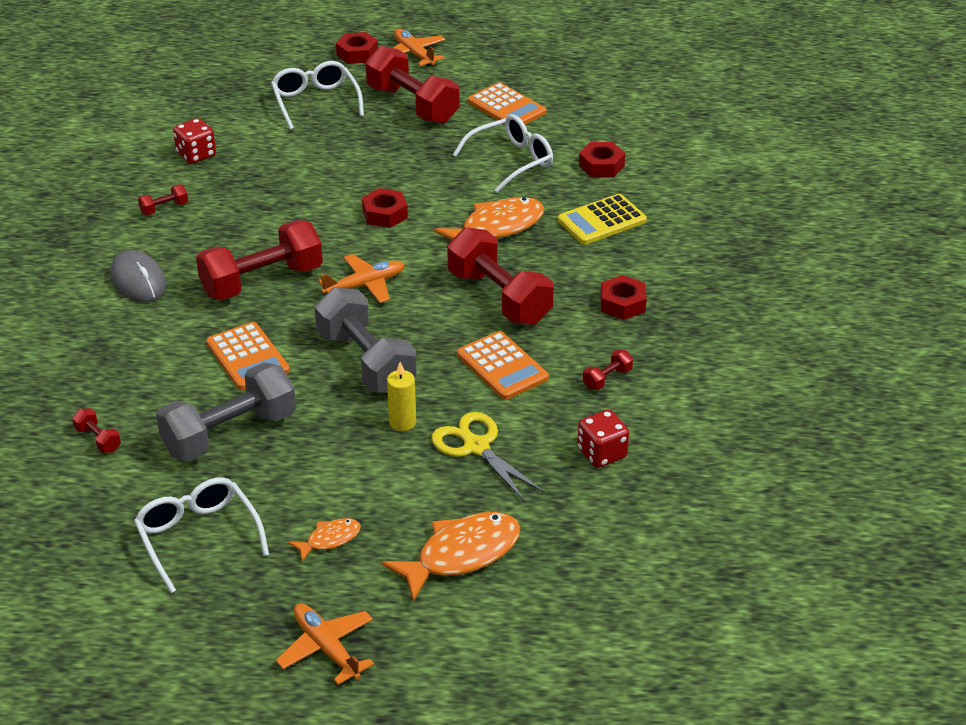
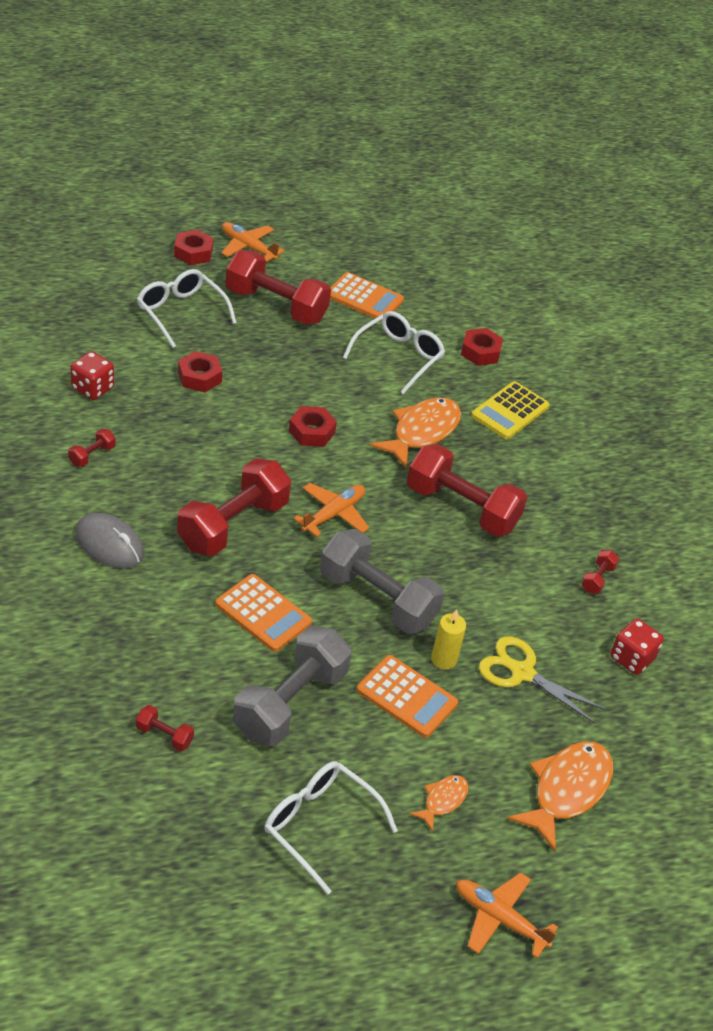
camera: 25 degrees left, 5 degrees up
orange calculator [457,331,549,400] -> orange calculator moved to [356,655,458,738]
red nut [600,275,647,320] -> red nut moved to [178,351,222,392]

